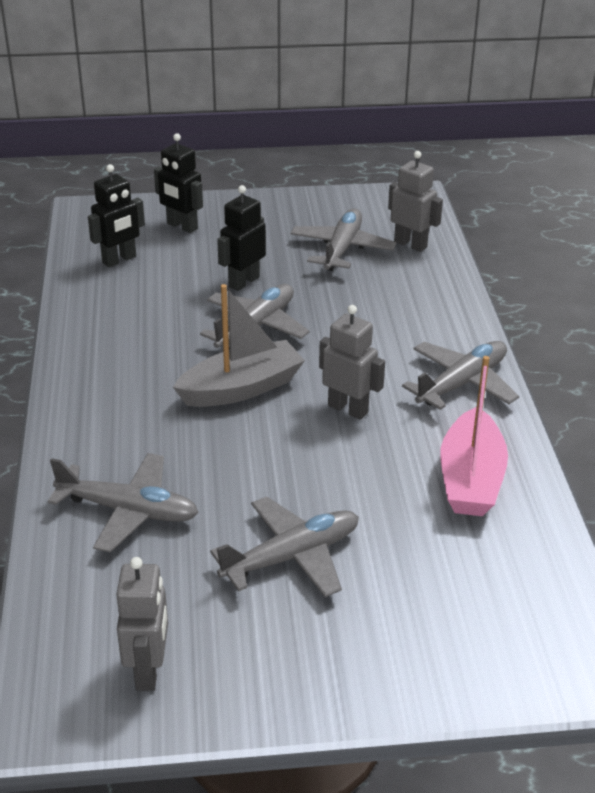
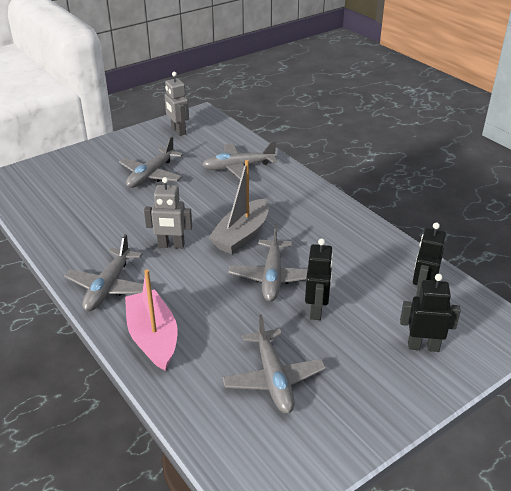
camera: 150 degrees right, 0 degrees up
grey robot [388,151,443,252] -> none
pink boat [440,356,508,516] -> pink boat moved to [125,269,177,371]

